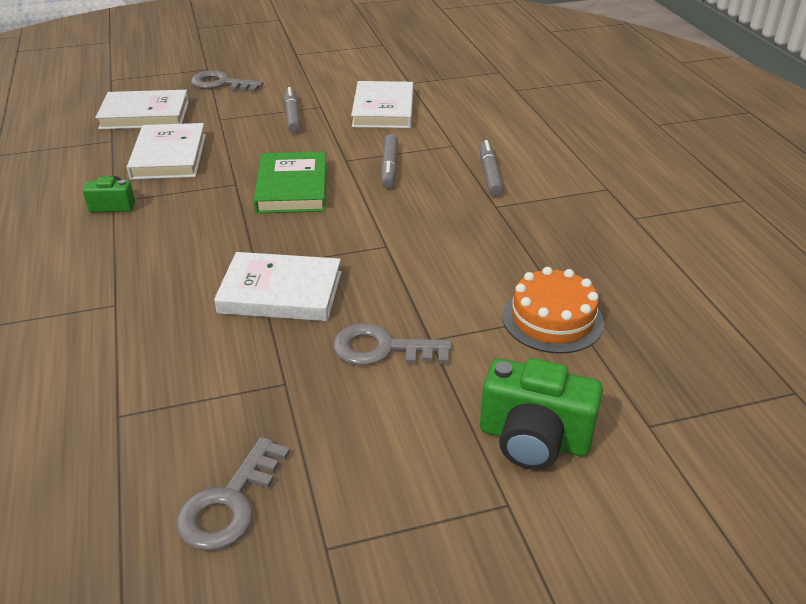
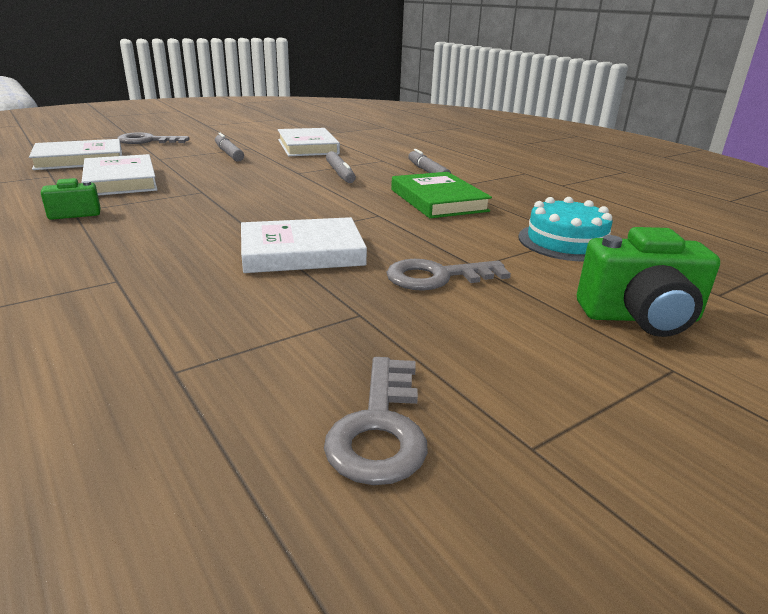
camera: 20 degrees left, 10 degrees down
green book [253,152,327,214] -> green book moved to [391,172,492,218]
orange cake [503,267,604,354] -> turquoise cake [518,197,613,261]

